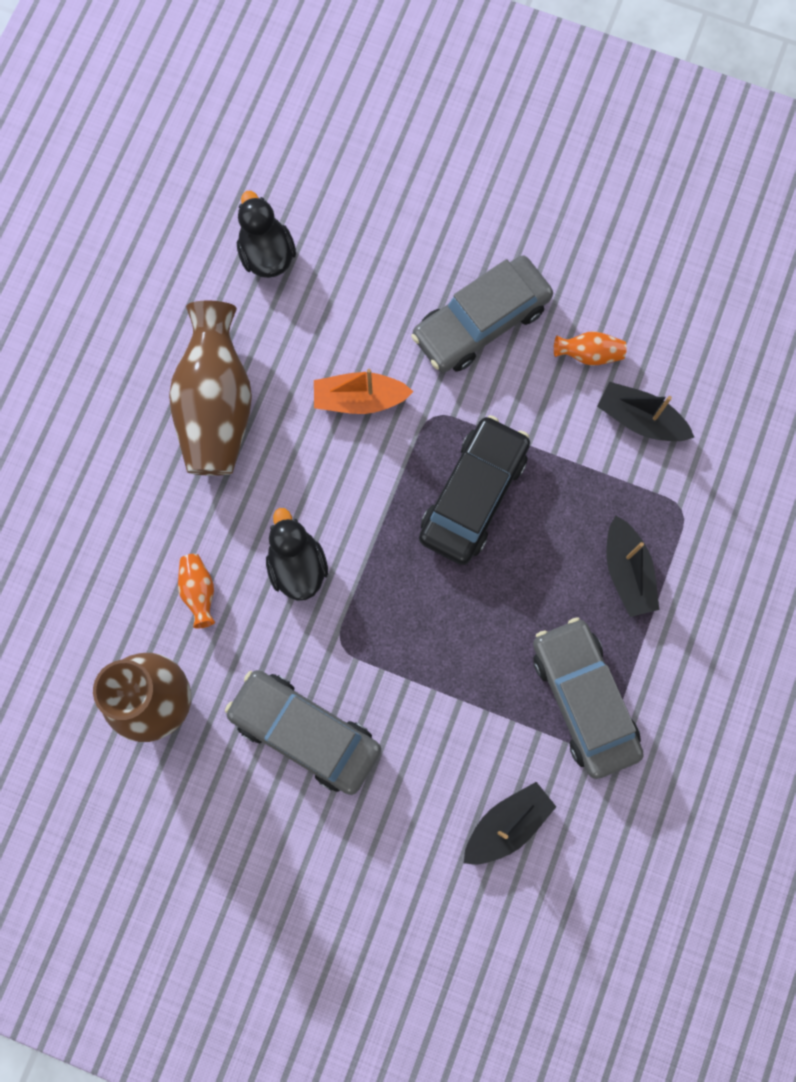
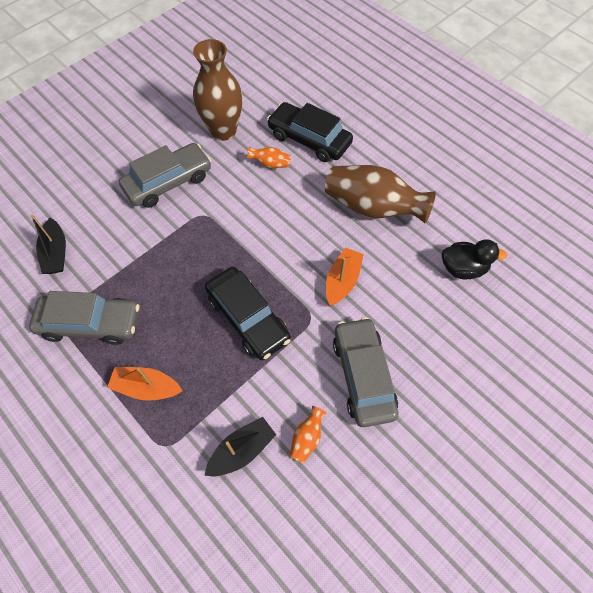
camera: 115 degrees right, 15 degrees down
black duck [266,508,328,601] -> none
black boat [606,516,659,617] -> orange boat [107,367,182,401]
none -> black car [267,102,353,162]

